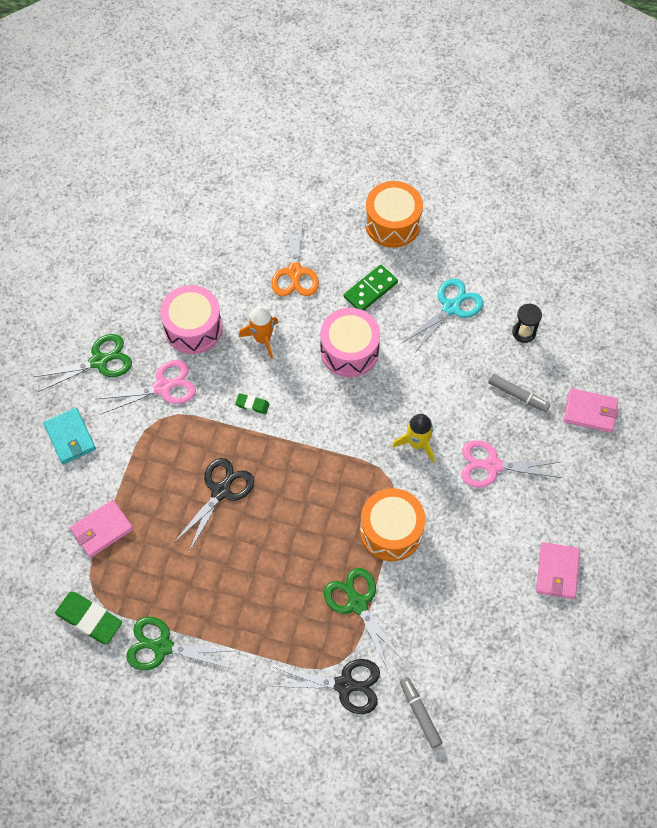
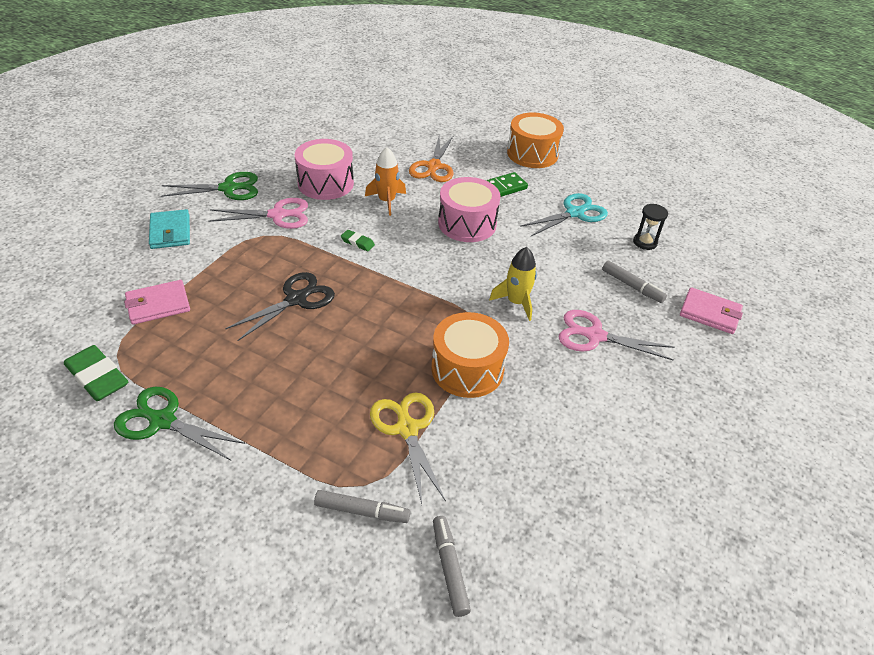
camera: 10 degrees right, 20 degrees down
black scissors [270,659,380,714] -> grey marker [314,490,411,523]
green scissors [324,568,404,670] -> yellow scissors [370,392,446,504]
pink wallet [536,542,580,599] -> none

